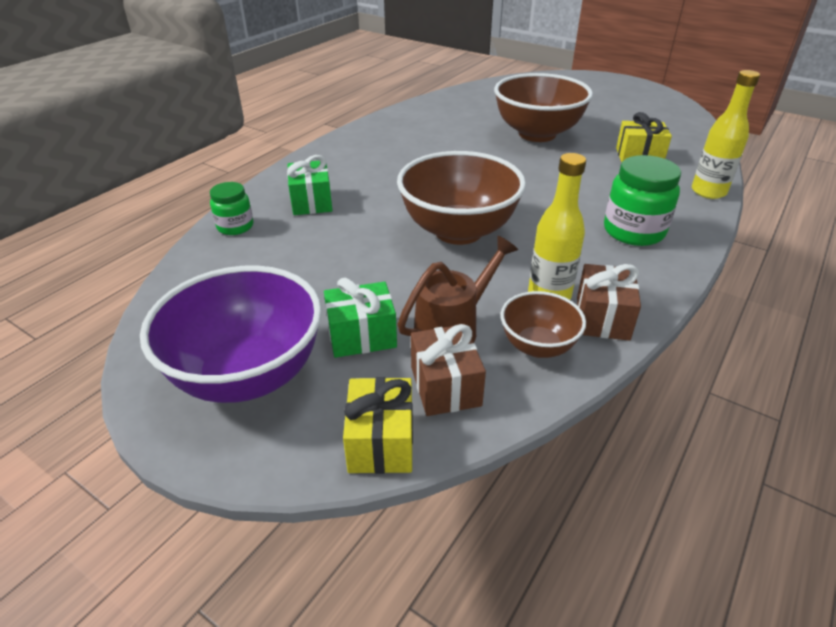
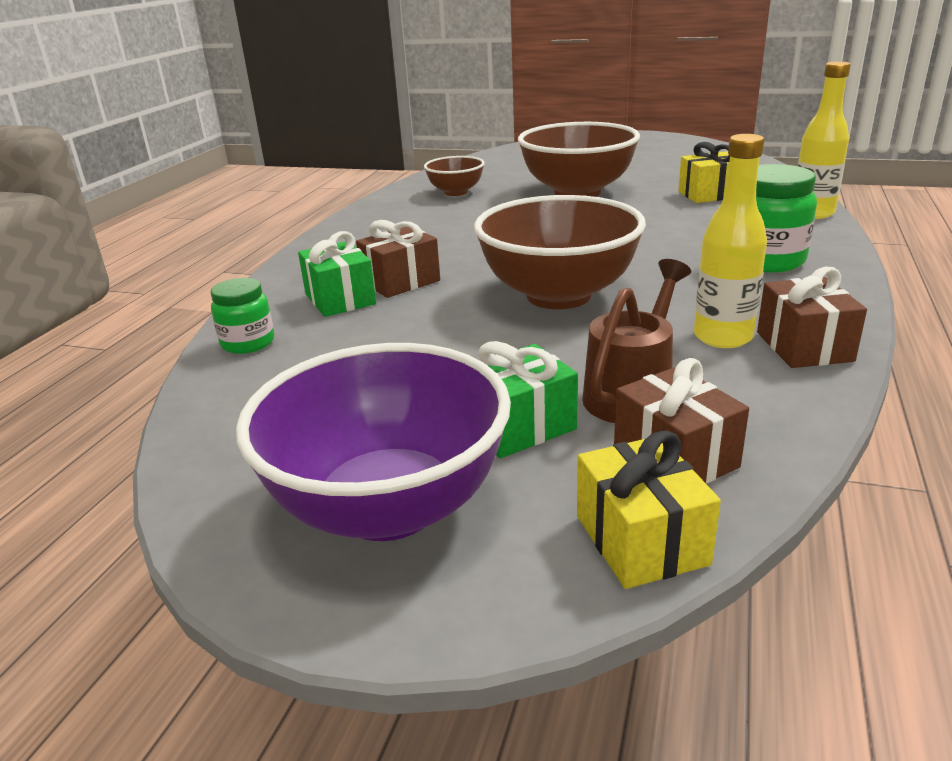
camera: 15 degrees left, 10 degrees down
brown bowl [501,291,586,358] -> brown bowl moved to [424,156,485,196]
none -> brown gift [356,220,440,298]

